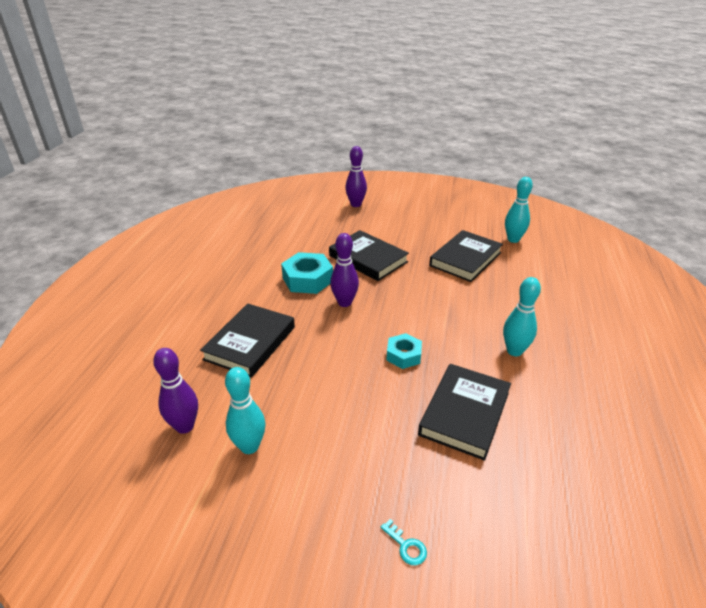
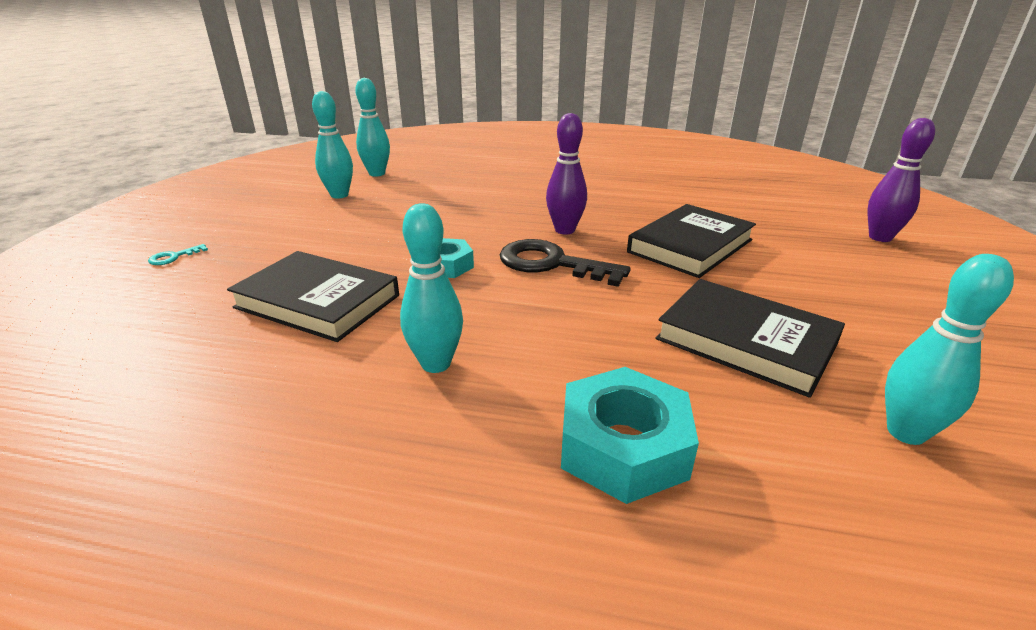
camera: 90 degrees right, 5 degrees down
purple bowling pin [153,348,198,434] -> turquoise bowling pin [355,78,390,177]
black book [200,303,295,378] -> none
turquoise nut [281,252,333,294] -> turquoise nut moved to [561,367,699,504]
none -> black key [500,239,630,287]

